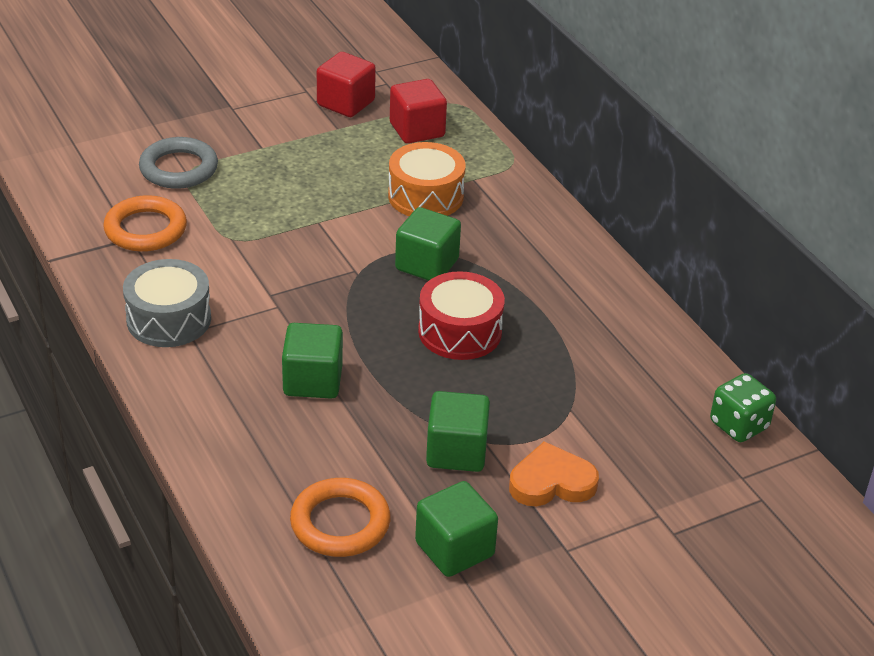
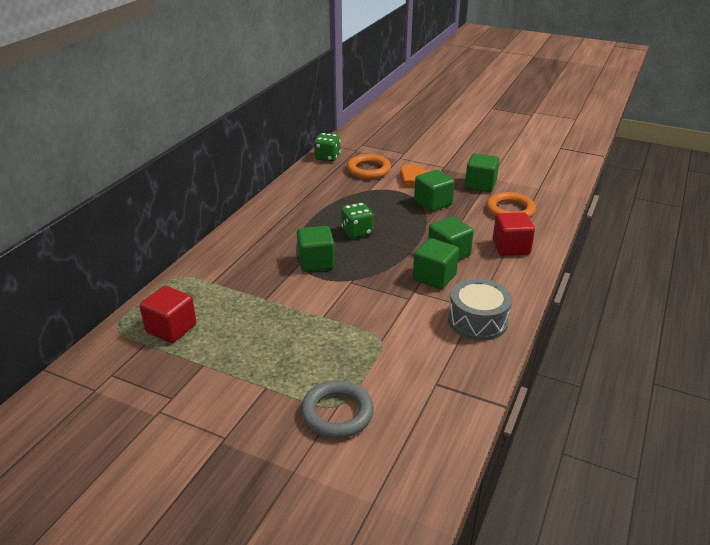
camera: 125 degrees left, 5 degrees down
orange ring [103,195,187,252] -> orange ring moved to [347,154,391,179]
red cube [317,52,376,117] -> red cube moved to [493,212,535,256]
orange drum [388,142,466,216] -> none
red drum [418,271,505,360] -> green dice [341,203,373,238]
none -> green cube [413,238,459,289]

